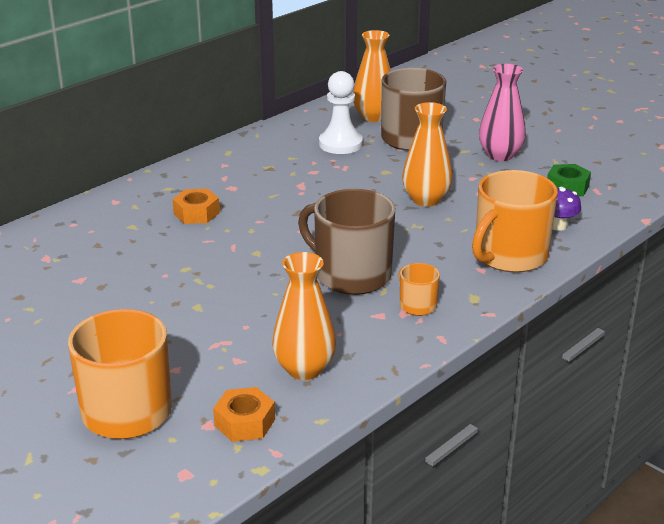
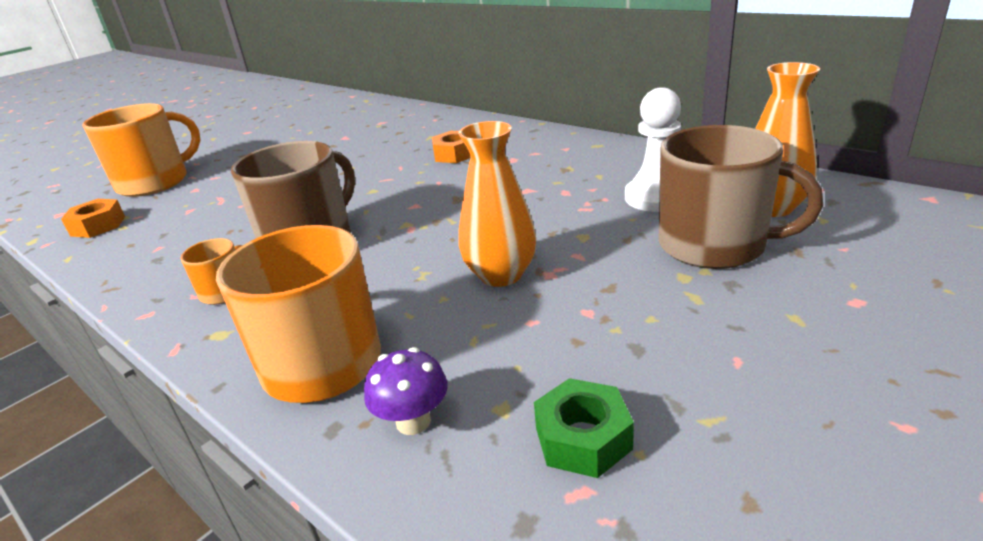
camera: 90 degrees right, 0 degrees up
orange vase [272,252,336,380] -> none
pink vase [479,64,526,161] -> none

